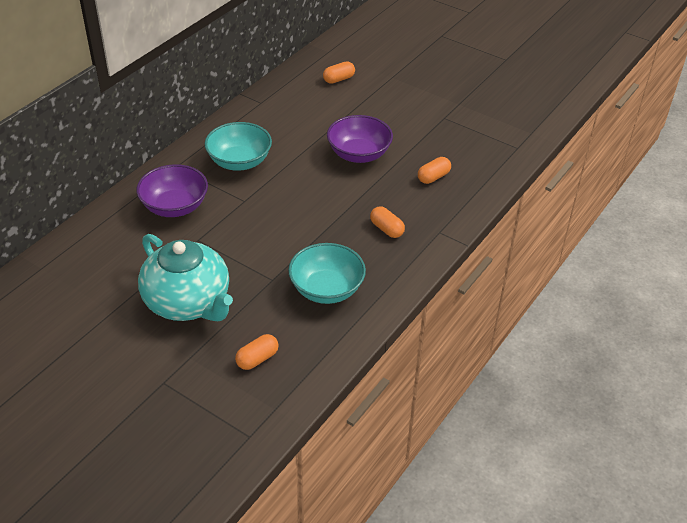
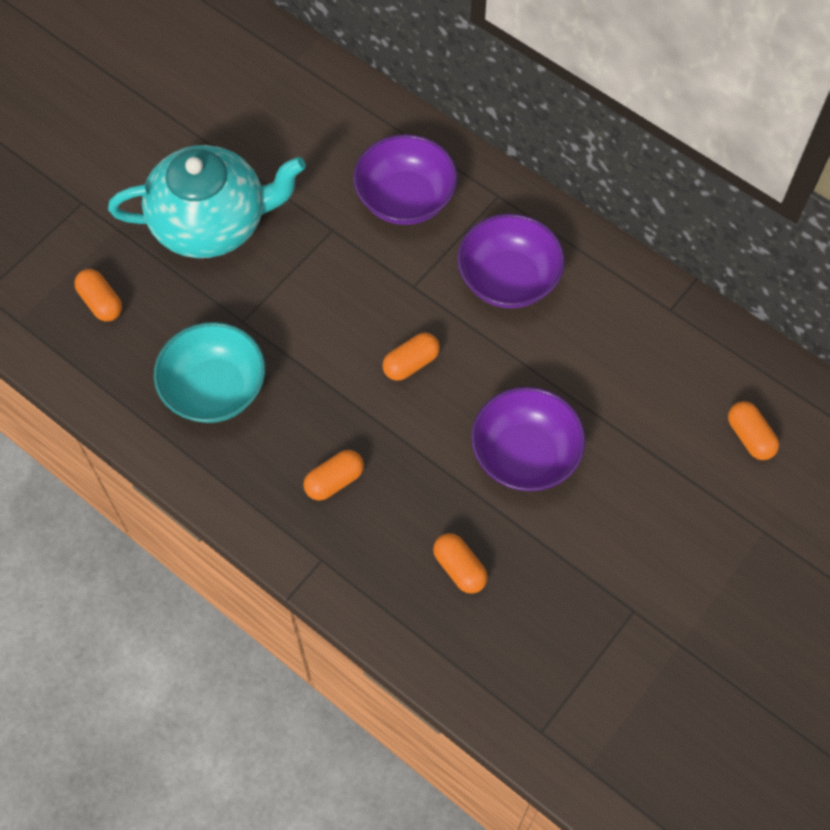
camera: 95 degrees right, 20 degrees up
turquoise teapot [138,234,233,321] -> turquoise teapot turned 150 degrees counterclockwise [108,145,306,258]
turquoise bowl [205,122,272,171] -> purple bowl [457,214,565,308]
none -> orange capsule [382,333,440,381]

